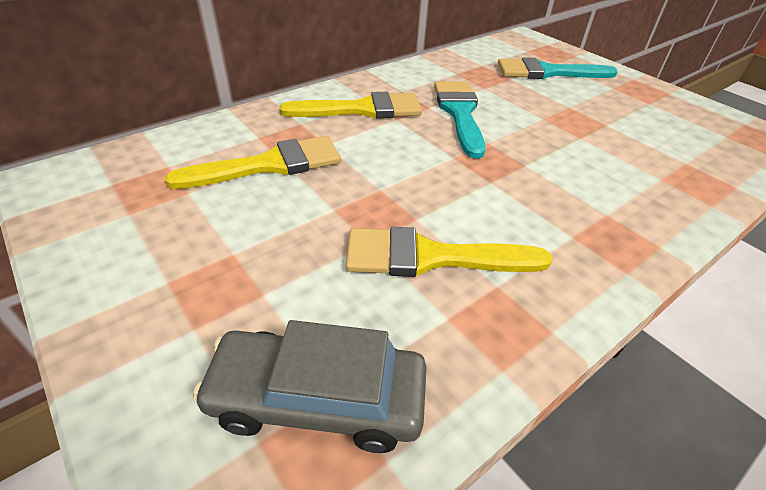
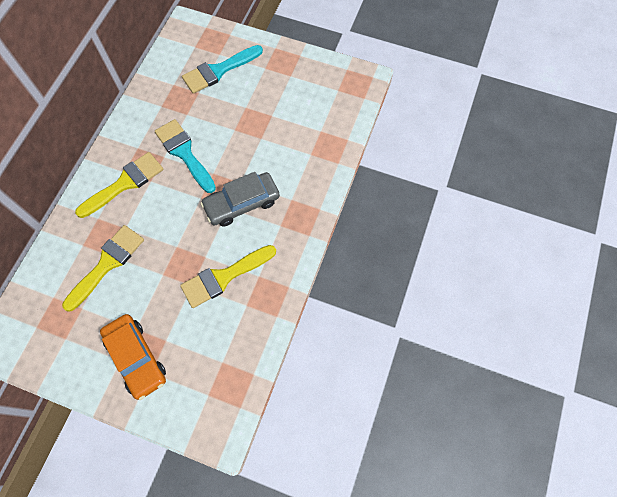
camera: 30 degrees left, 25 degrees up
grey car [193,320,427,453] -> grey car moved to [200,172,280,227]
none -> orange car [100,314,166,400]

